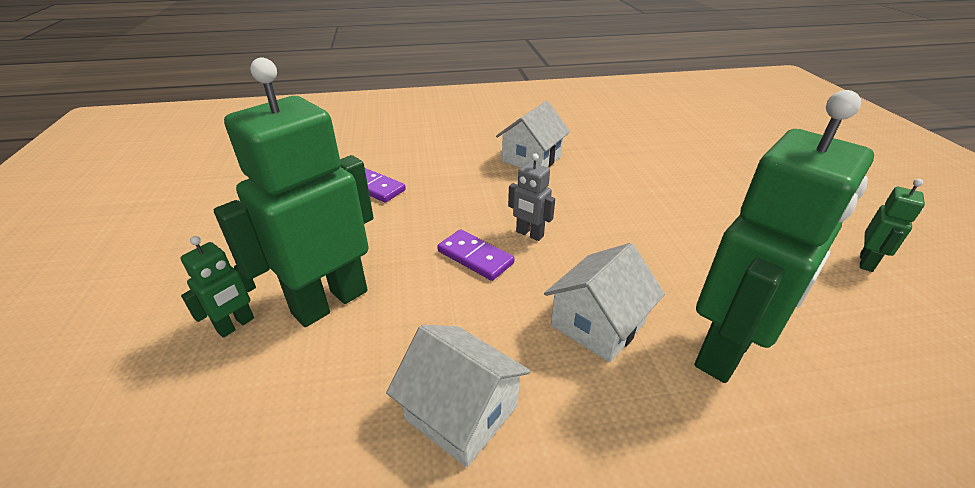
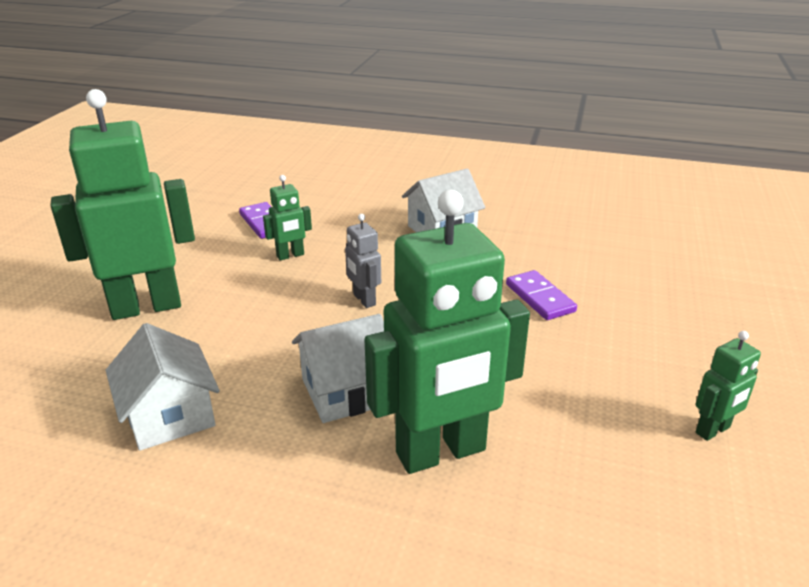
camera: 25 degrees right, 5 degrees down
green robot [180,236,256,338] -> green robot moved to [263,175,312,261]
purple domino [437,229,515,281] -> purple domino moved to [506,270,577,320]

